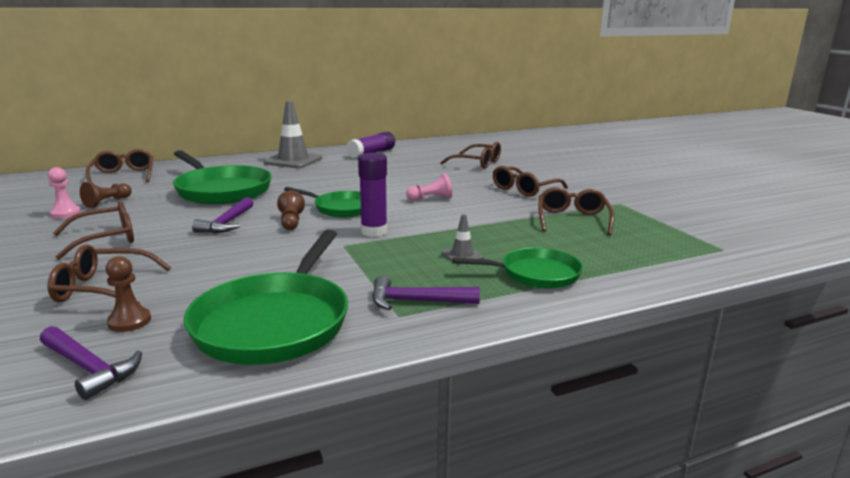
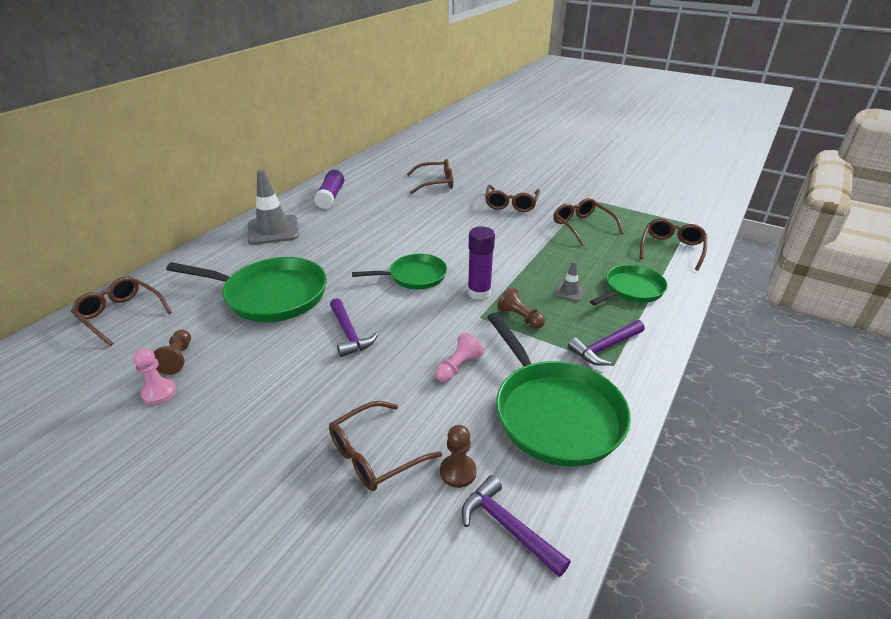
camera: 35 degrees left, 15 degrees up
purple hammer [40,326,142,400] -> purple hammer turned 135 degrees counterclockwise [462,475,571,577]
brown glasses [53,201,134,260] -> brown glasses moved to [640,218,707,271]
brown pawn [277,190,305,230] -> brown pawn moved to [497,287,545,328]
pink pawn [406,174,452,201] -> pink pawn moved to [435,333,484,382]

